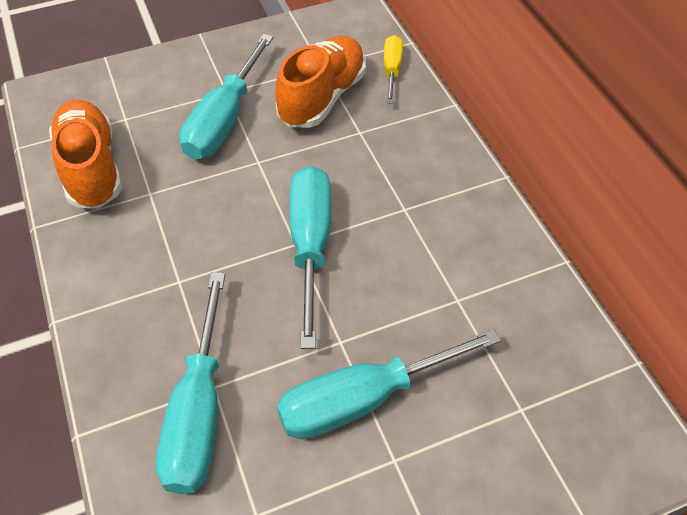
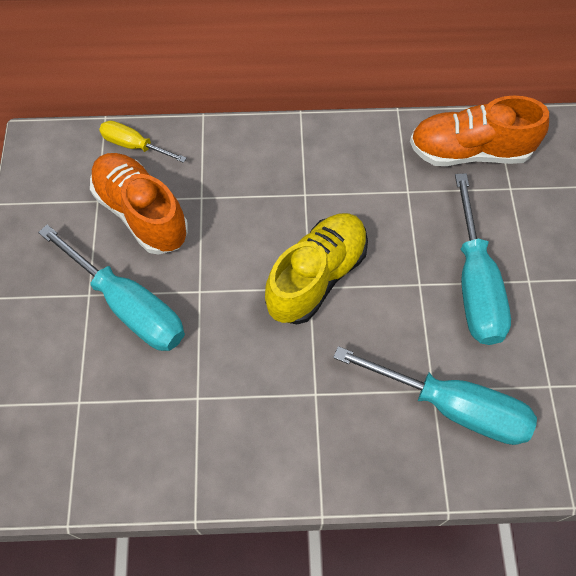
camera: 70 degrees left, 10 degrees up
orange shoe [49,99,122,209] -> orange shoe moved to [410,96,549,166]
turquoise screwdriver [289,166,331,349] -> yellow shoe [265,213,368,324]

